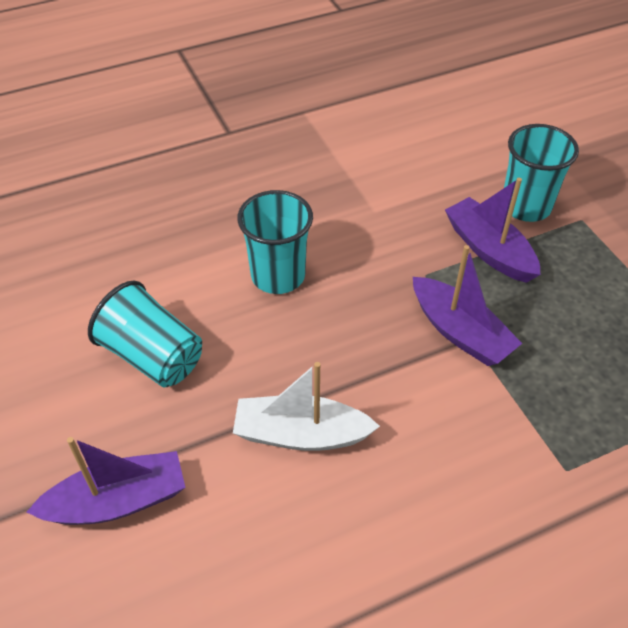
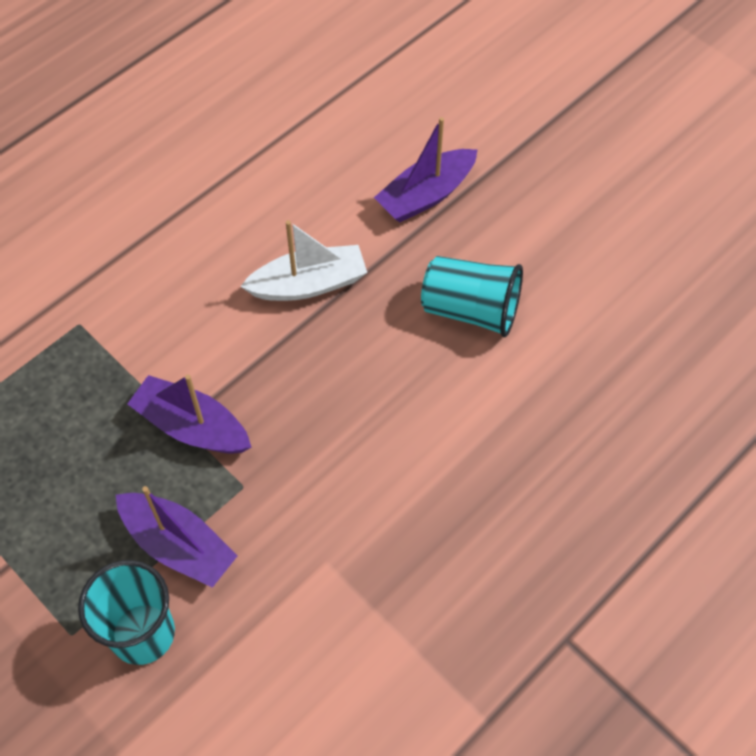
camera: 160 degrees right, 10 degrees up
turquoise cup [237,190,313,294] -> none

